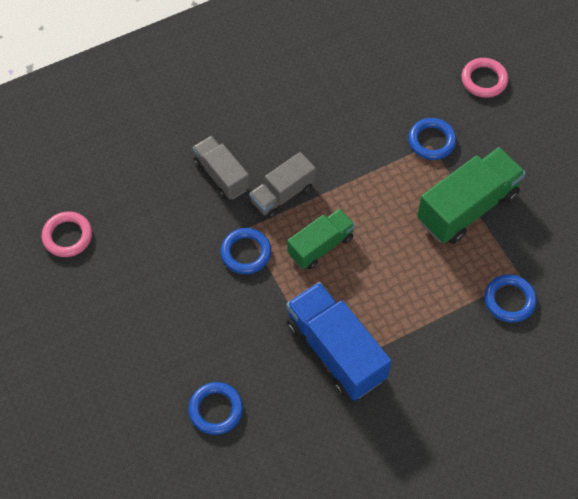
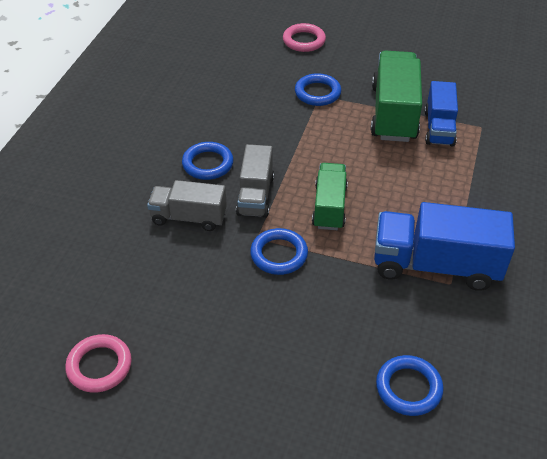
camera: 45 degrees left, 15 degrees down
blue ring [485,274,537,323] -> blue ring moved to [182,142,234,180]
none -> blue truck [425,81,458,147]

